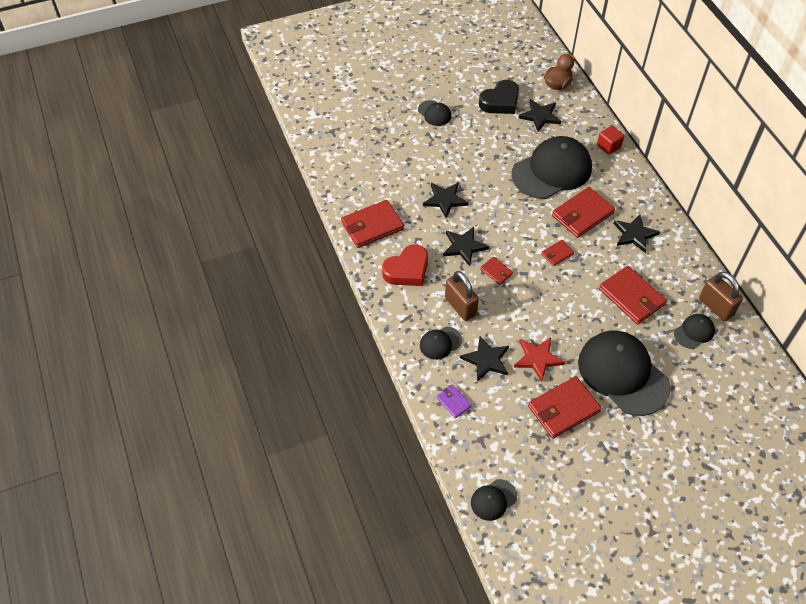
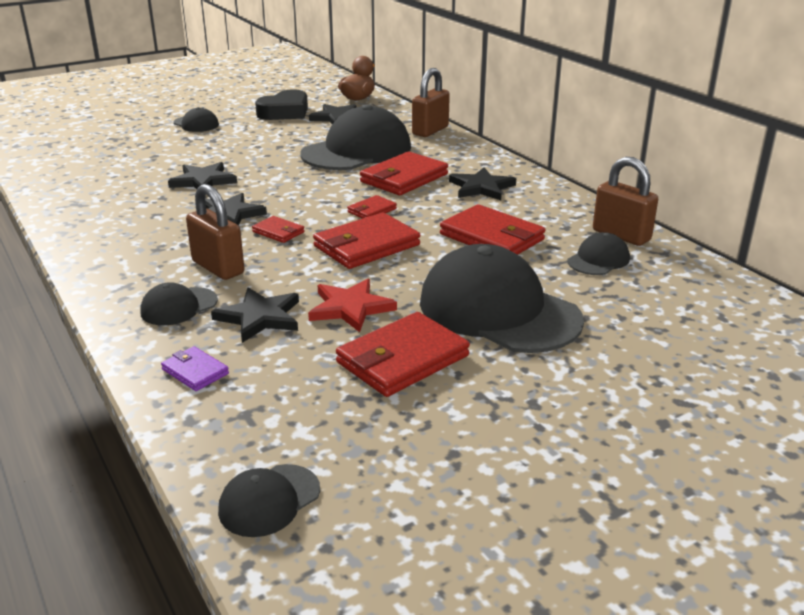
camera: 10 degrees left, 25 degrees down
red wallet [341,200,404,248] -> red wallet moved to [313,213,420,269]
red heart [382,244,428,286] -> none
red cube [597,126,624,155] -> brown padlock [412,68,450,137]

